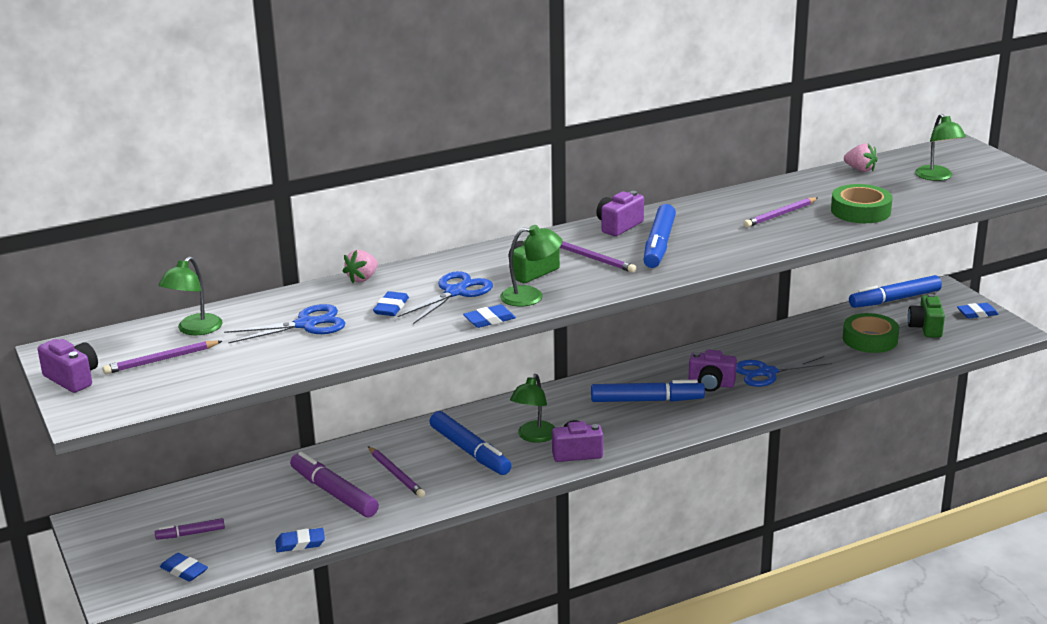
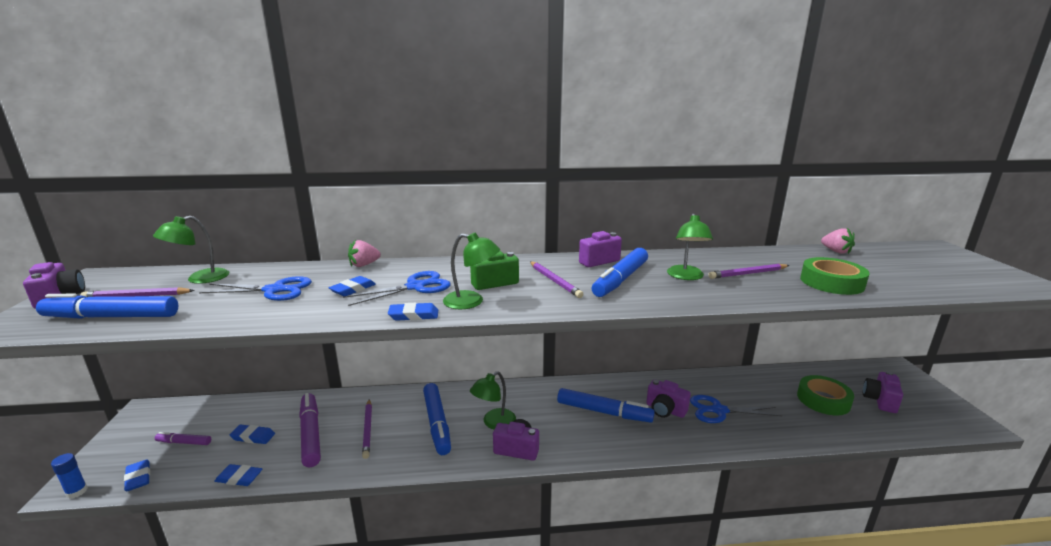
camera: 20 degrees right, 5 degrees down
blue marker [849,275,942,308] -> blue marker moved to [36,294,178,319]
green camera [908,294,945,338] -> purple camera [863,371,903,413]
green lamp [915,114,966,181] -> green lamp moved to [667,213,713,280]
blue eraser [957,303,999,318] -> blue eraser moved to [230,425,275,444]
none -> blue glue stick [51,453,88,499]

